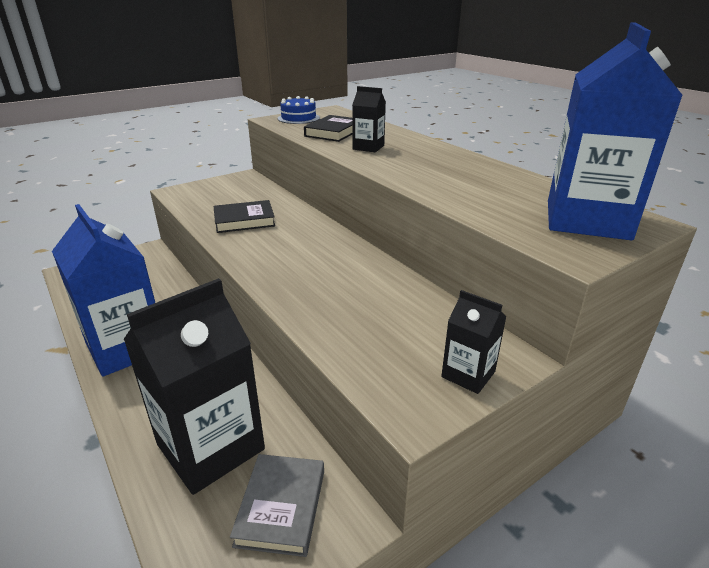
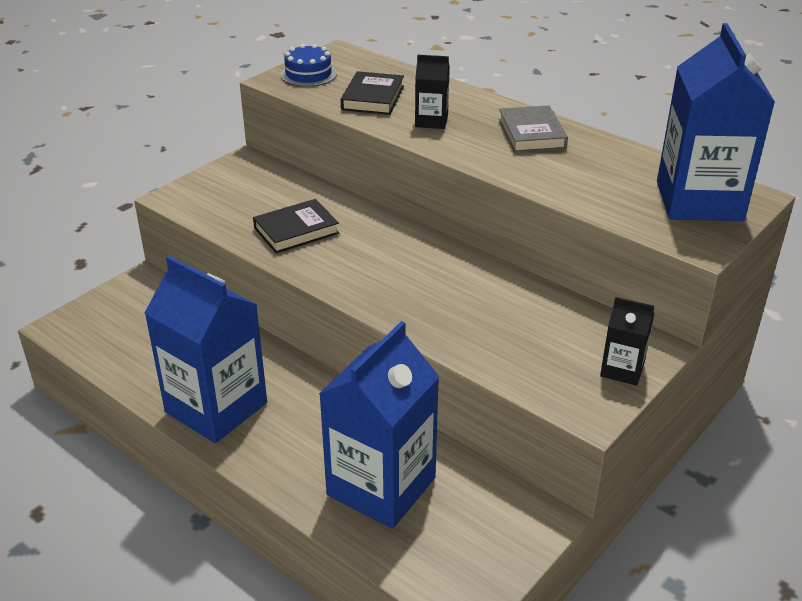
camera: 15 degrees left, 5 degrees up
black carton [123,278,265,495] -> blue carton [319,321,439,529]
grey book [230,454,324,557] -> grey book moved to [499,105,568,153]

